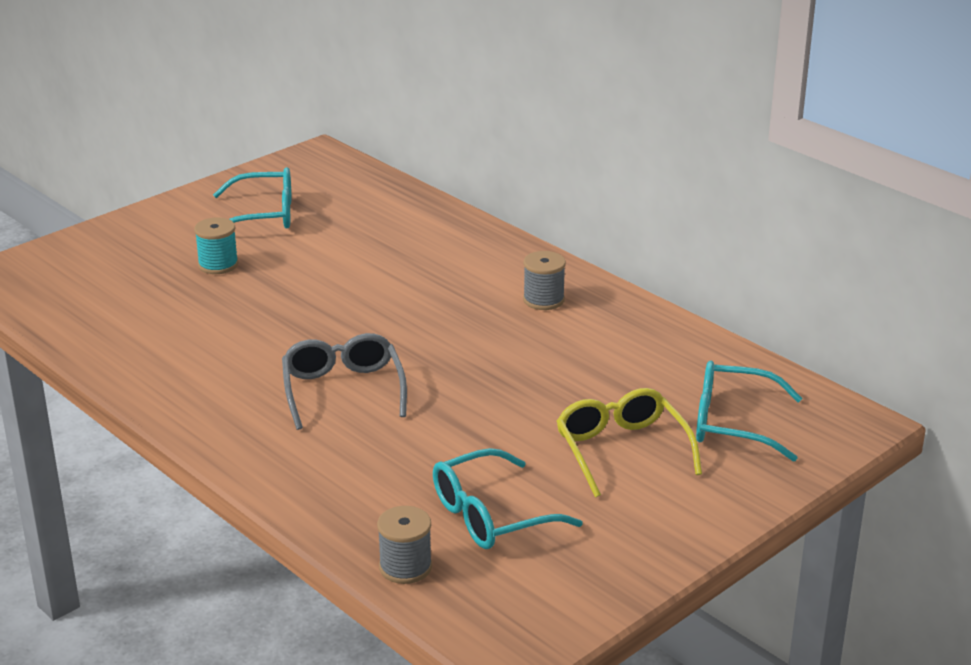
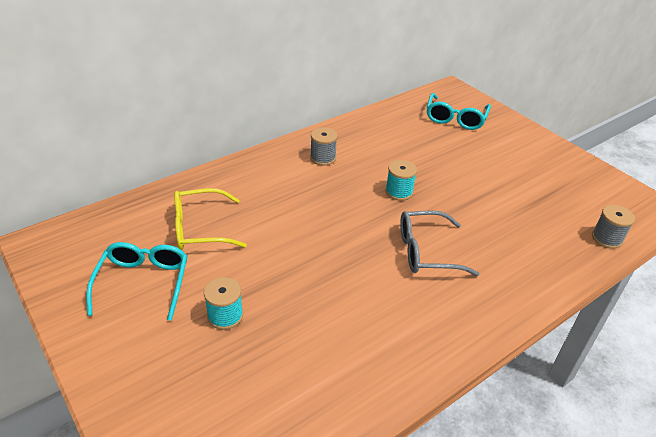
camera: 85 degrees left, 10 degrees up
turquoise glasses [433,448,583,549] -> none
yellow glasses [556,388,702,497] -> yellow glasses moved to [174,188,247,250]
none -> turquoise spool [385,160,417,201]

